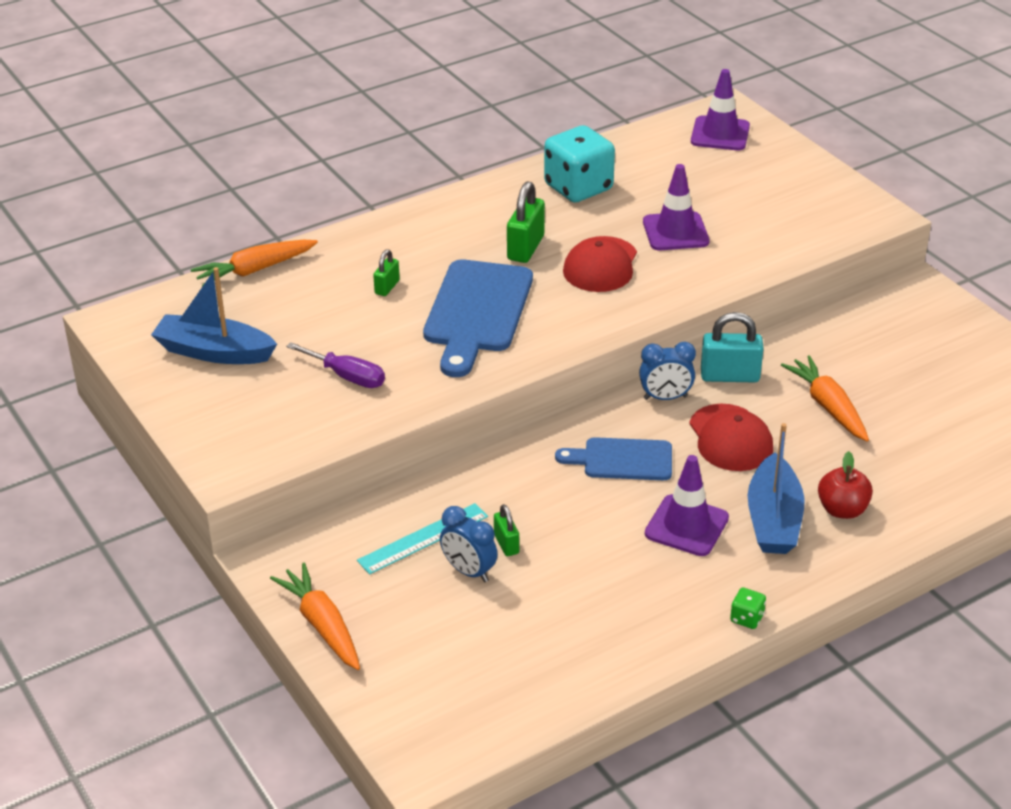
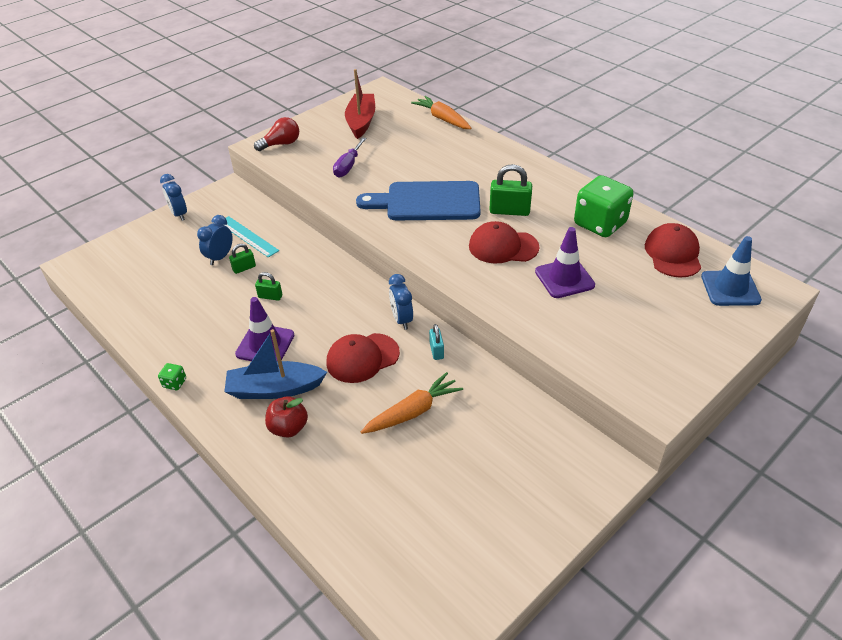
camera: 80 degrees right, 5 degrees up
blue boat [151,267,277,364] -> red boat [345,69,375,139]
orange carrot [270,563,360,670] -> blue clock [160,174,187,221]
green padlock [373,249,400,296] -> green padlock moved to [255,272,282,301]
turquoise dice [544,125,615,203] -> green dice [574,175,633,237]
blue cutting board [555,437,672,480] -> none
purple traffic cone [691,69,750,150] -> blue traffic cone [701,236,762,306]
turquoise padlock [701,312,764,383] -> turquoise padlock [429,324,444,360], size x0.57
none -> red light bulb [254,117,299,151]
none -> red cap [645,223,701,278]

